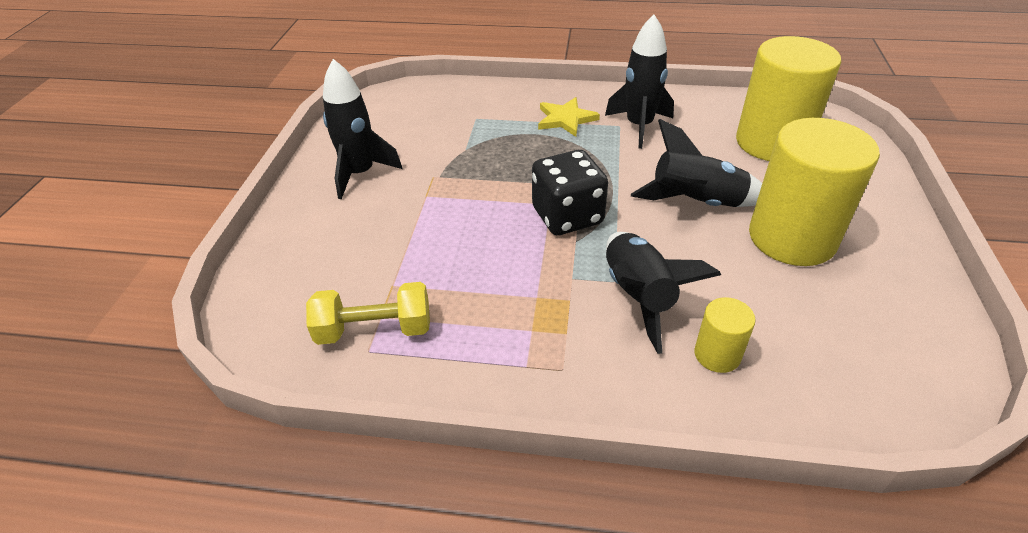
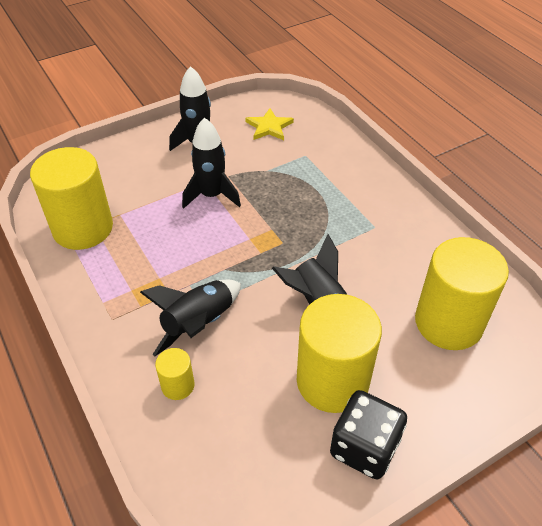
camera: 50 degrees right, 5 degrees up
yellow dumbbell [306,282,430,345] -> yellow cylinder [30,147,113,250]
black dice [532,150,608,235] -> black dice moved to [330,390,407,479]
yellow star [538,97,600,137] -> yellow star moved to [245,108,294,140]
black rocket [605,15,674,149] -> black rocket moved to [182,117,241,209]

